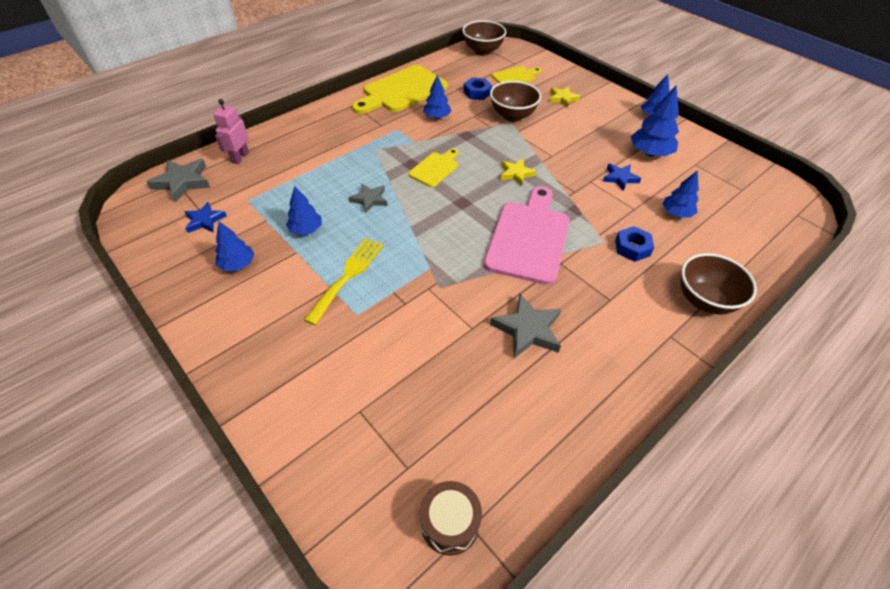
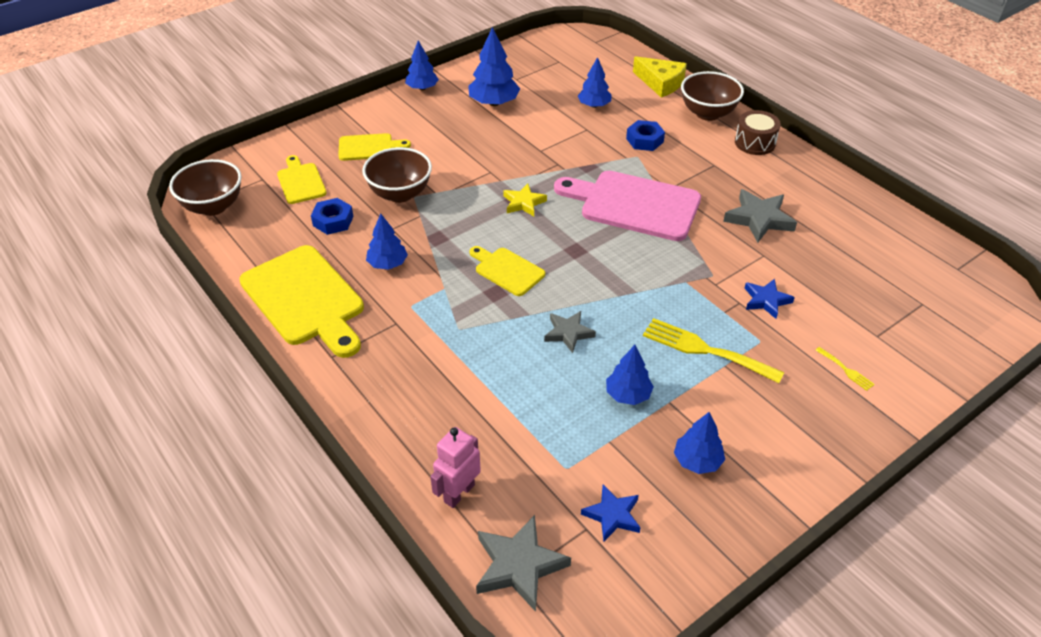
camera: 85 degrees left, 5 degrees down
pink robot [213,99,249,164] -> pink robot turned 105 degrees clockwise [430,427,481,508]
brown drum [420,481,482,556] -> brown drum moved to [735,110,781,155]
yellow star [549,87,580,108] -> yellow cutting board [338,133,411,161]
blue star [603,164,642,191] -> blue star moved to [744,279,795,319]
none -> yellow cheese [633,56,687,98]
none -> yellow fork [815,347,875,391]

